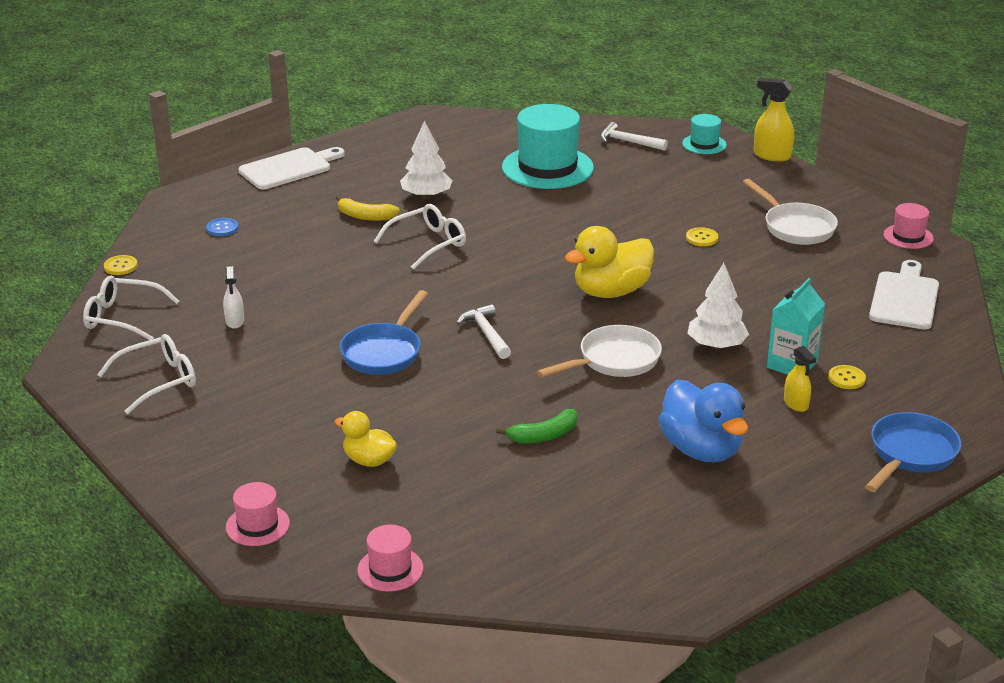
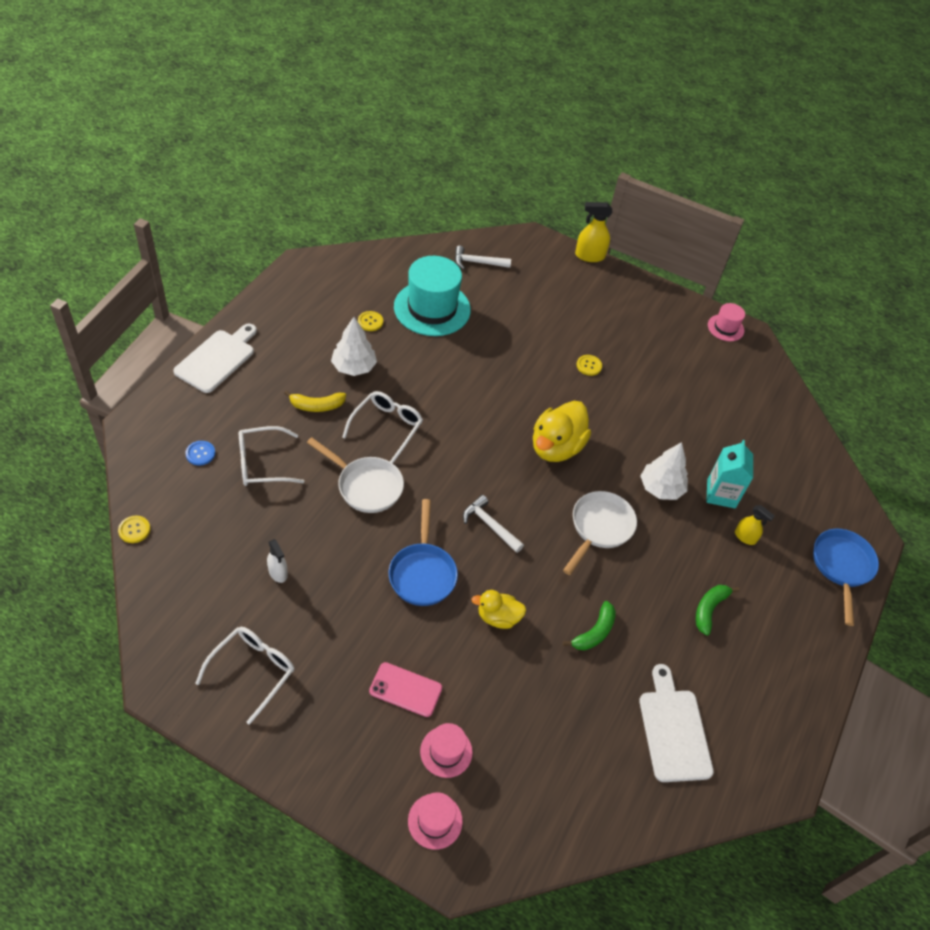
camera: 30 degrees left, 20 degrees up
white glasses [83,276,179,340] -> white glasses moved to [239,426,305,486]
yellow duck [335,411,397,467] -> yellow duck moved to [471,590,526,629]
pink hat [357,524,424,592] -> pink hat moved to [420,723,473,778]
blue duck [658,380,748,463] -> green banana [696,585,740,636]
turquoise hat [682,114,727,154] -> none
white pan [743,179,838,245] -> white pan moved to [307,437,404,513]
yellow button [828,365,866,389] -> yellow button moved to [358,311,383,331]
white cutting board [869,260,939,330] -> white cutting board moved to [639,664,714,782]
none -> pink phone [369,662,442,717]

